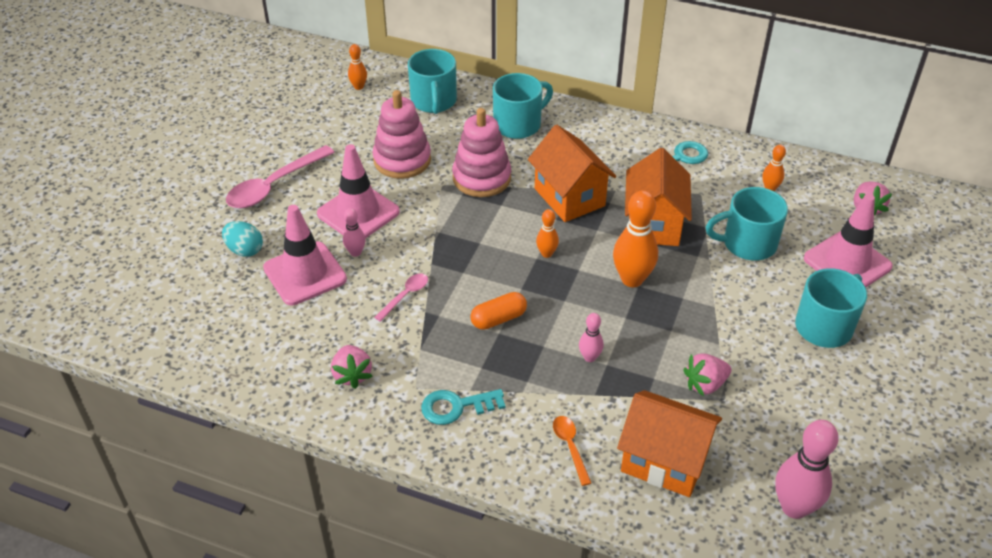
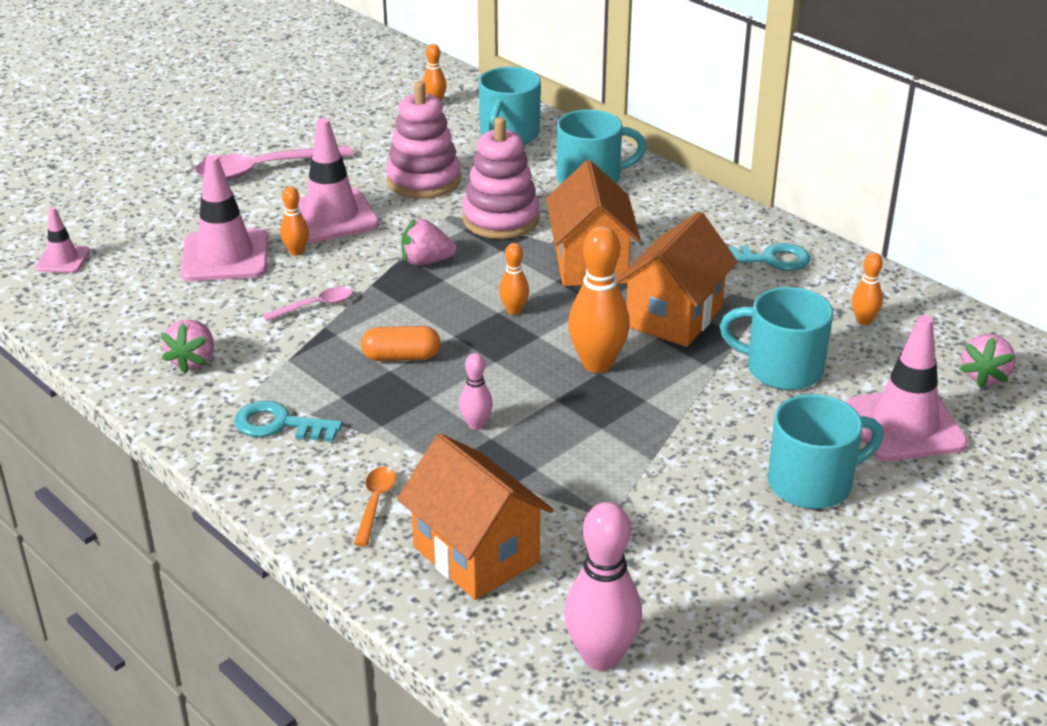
camera: 25 degrees right, 10 degrees down
turquoise egg [222,221,263,257] -> none
pink bowling pin [343,208,365,257] -> orange bowling pin [280,186,309,256]
pink strawberry [683,354,731,396] -> pink strawberry moved to [401,219,456,265]
none -> pink traffic cone [35,207,90,273]

